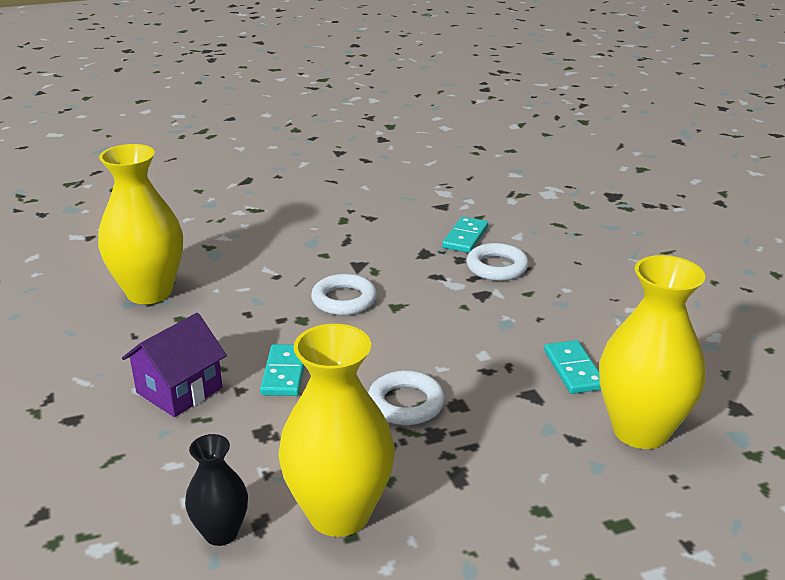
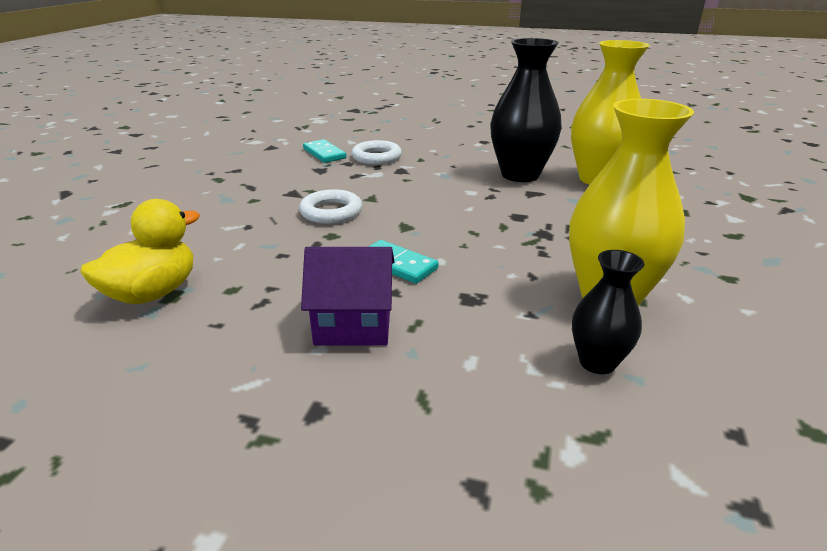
camera: 55 degrees left, 0 degrees up
yellow vase [98,144,183,304] -> yellow duck [80,199,200,304]
purple house [122,313,227,417] -> purple house turned 75 degrees counterclockwise [301,247,395,346]
white ring [368,370,445,425] -> none
turquoise domino [544,340,601,394] -> black vase [490,38,562,182]

